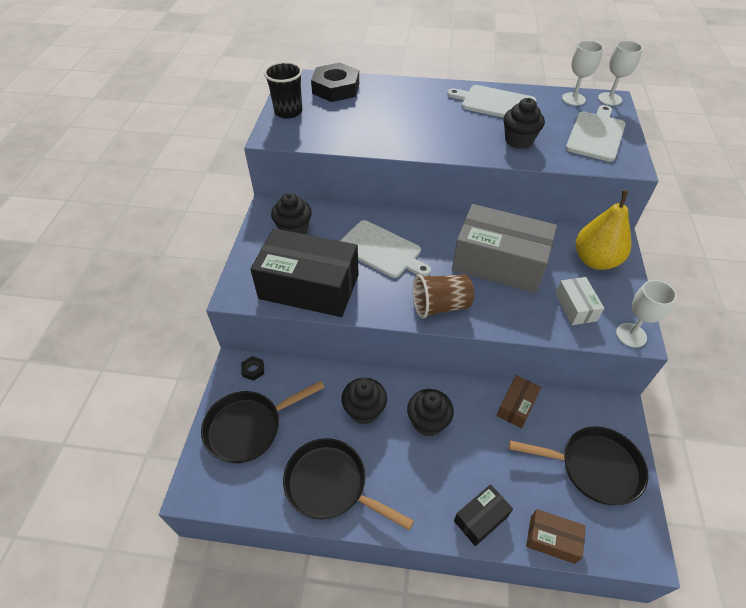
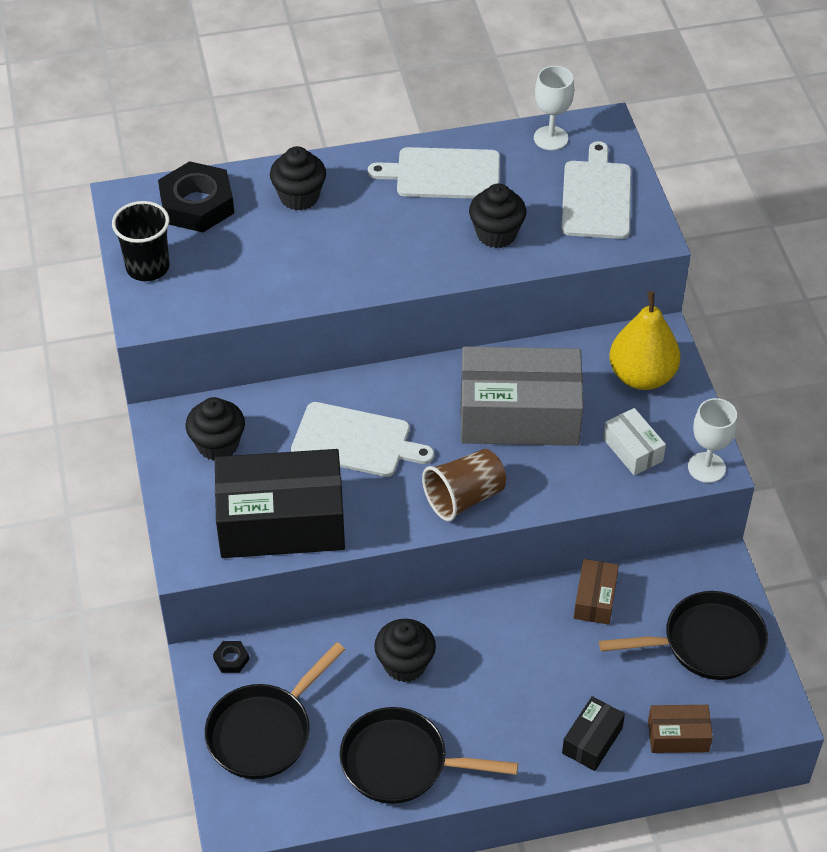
camera: 20 degrees left, 0 degrees up
black cupcake [407,389,454,437] -> black cupcake moved to [270,146,326,211]
white goblet [598,41,643,106] -> none

